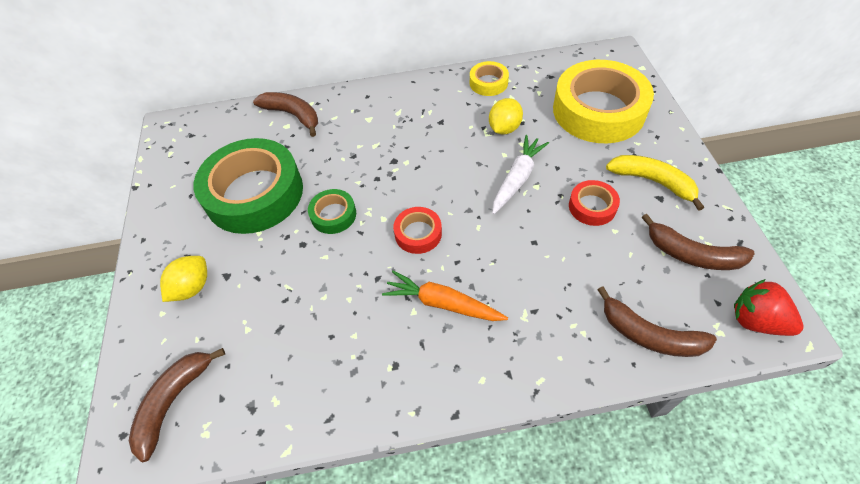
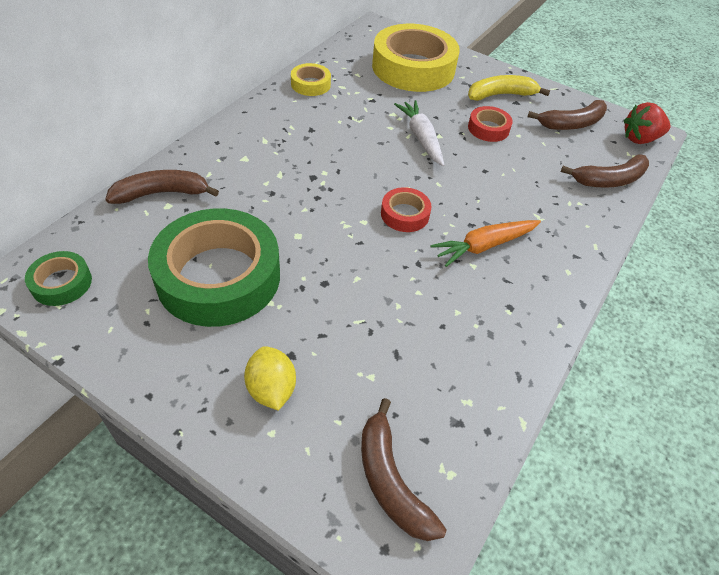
camera: 55 degrees left, 5 degrees down
green tape [308,189,356,234] -> green tape moved to [25,251,92,306]
yellow lemon [489,98,523,135] -> none

